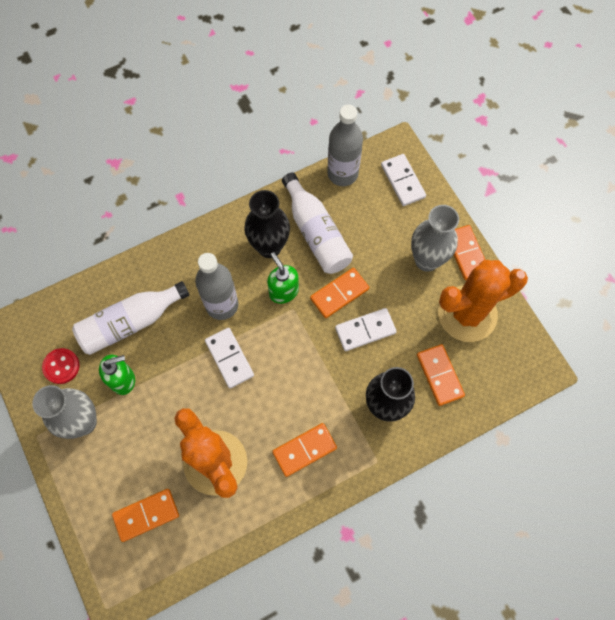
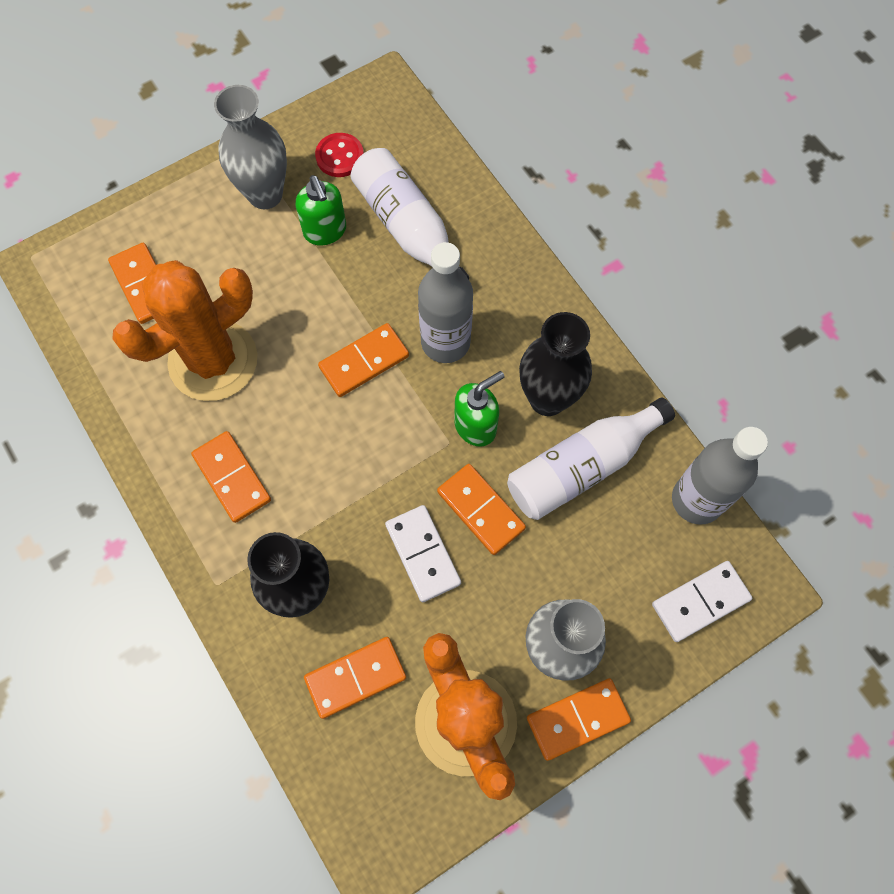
camera: 85 degrees right, 0 degrees up
white domino [205,328,254,388] -> orange domino [318,323,409,397]

